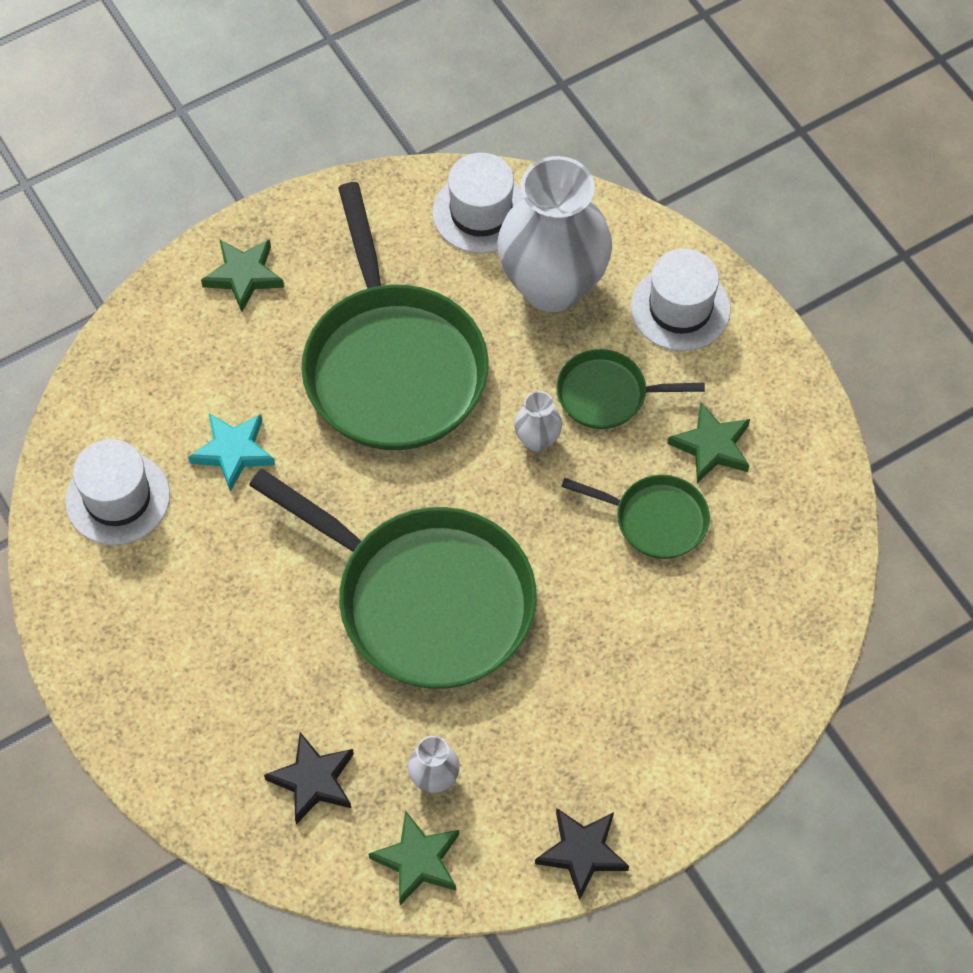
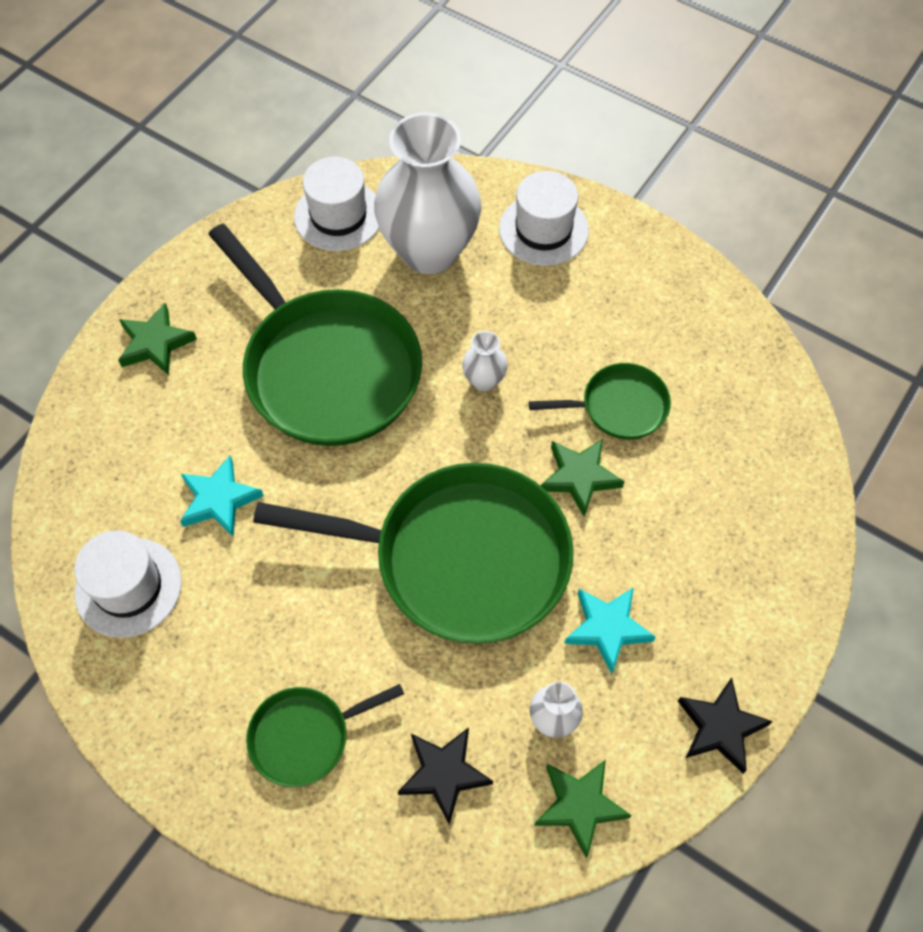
camera: 25 degrees left, 0 degrees up
green pan [556,349,705,429] -> green pan moved to [246,684,404,787]
green star [667,402,750,483] -> green star moved to [540,439,625,517]
none -> turquoise star [564,587,656,674]

